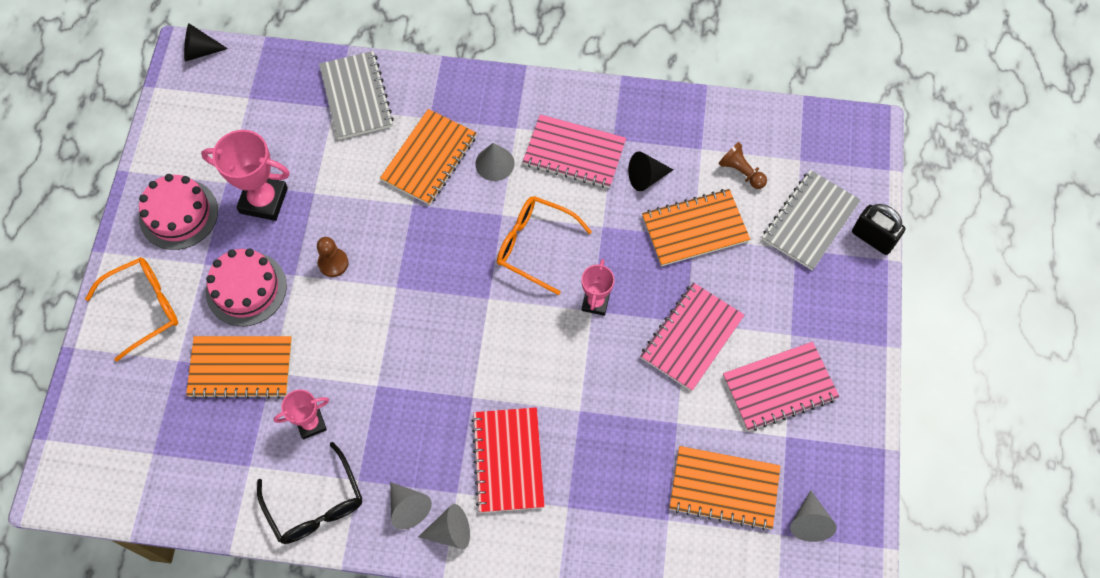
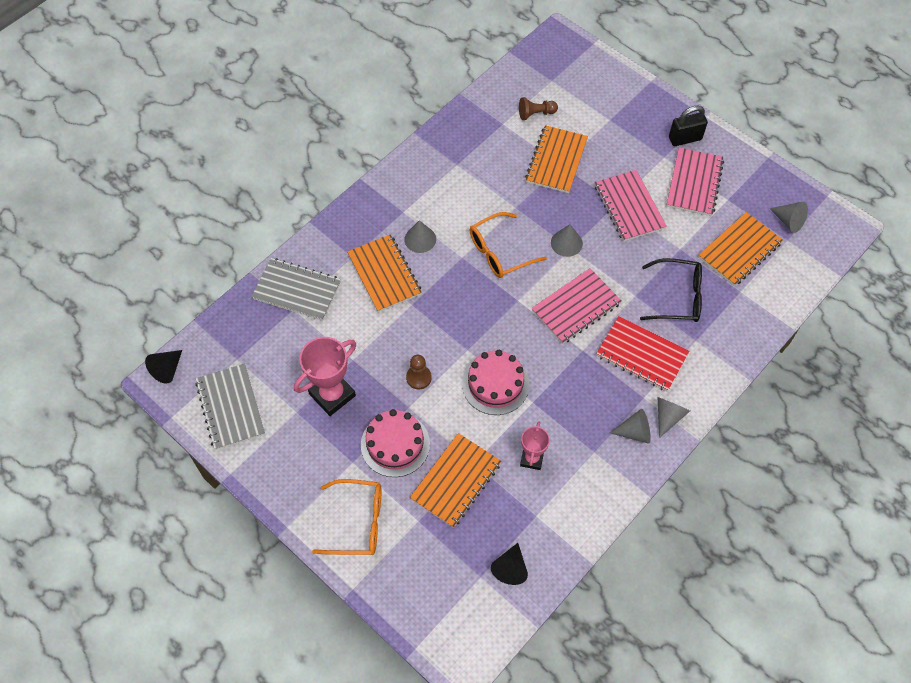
camera: 55 degrees left, 5 degrees down
orange glasses [85,257,178,361] -> orange glasses turned 90 degrees clockwise [312,479,382,555]
pink cake [139,174,218,250] -> pink cake moved to [462,350,529,415]
black glasses [257,442,362,544] -> black glasses moved to [640,258,702,322]
pink notebook [523,114,626,188] -> pink notebook moved to [532,268,622,344]
pink trophy [581,259,615,316] -> grey cone [551,224,583,257]
black cone [628,151,673,192] -> black cone moved to [491,543,528,585]
grey notebook [762,170,861,270] -> grey notebook moved to [195,363,265,450]
black padlock [852,204,905,255] -> black padlock moved to [669,106,708,146]

